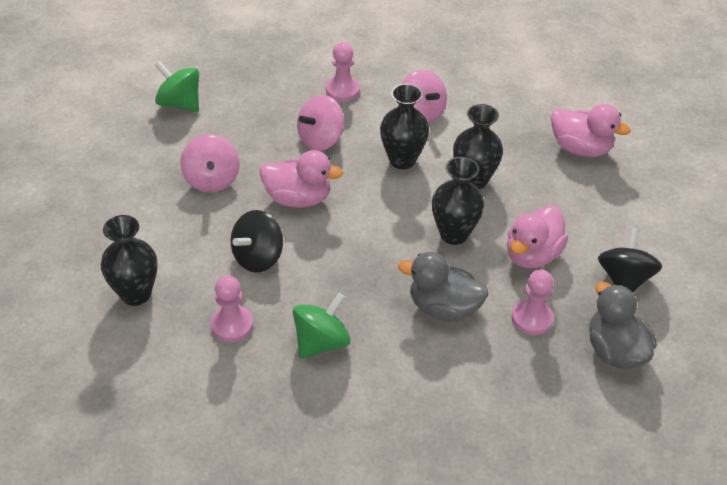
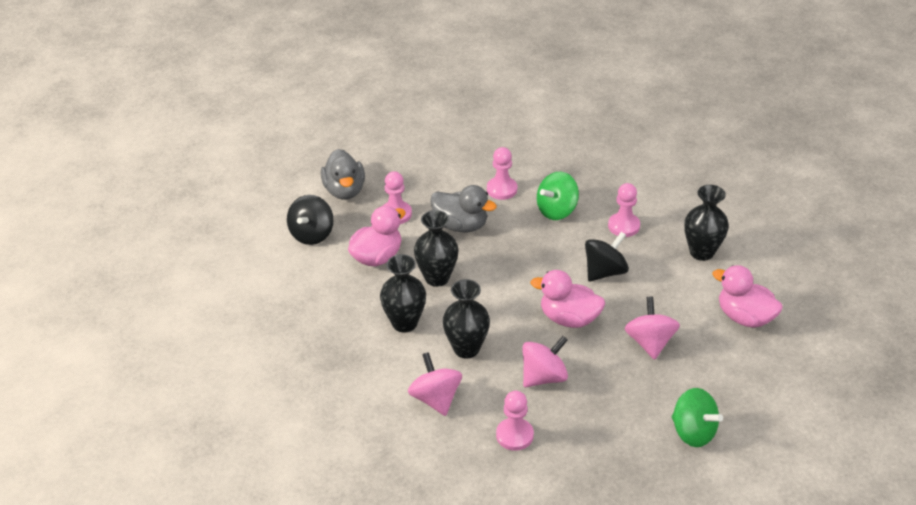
camera: 170 degrees left, 5 degrees down
pink duck [551,104,631,157] -> pink duck moved to [712,265,783,328]
none -> pink pawn [487,147,517,200]

